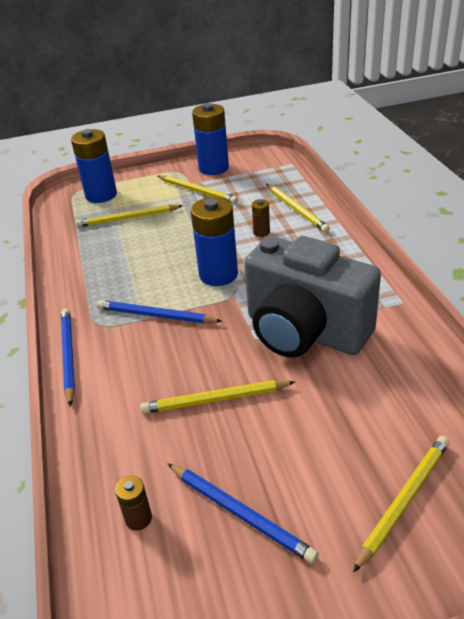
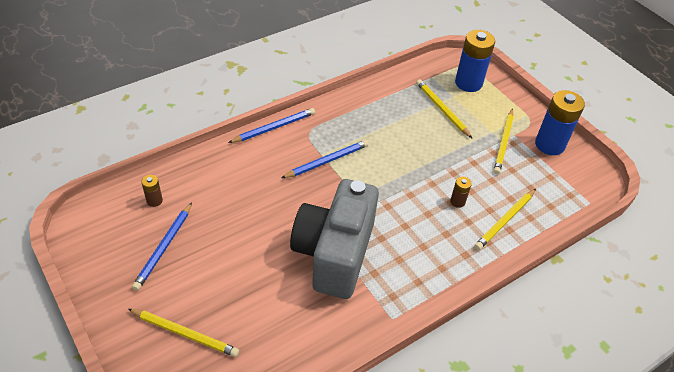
camera: 65 degrees right, 10 degrees up
blue pencil [97,300,222,323] -> blue pencil turned 60 degrees clockwise [282,140,369,178]
yellow pencil [140,380,295,414] -> none
blue battery [191,197,238,286] -> none

